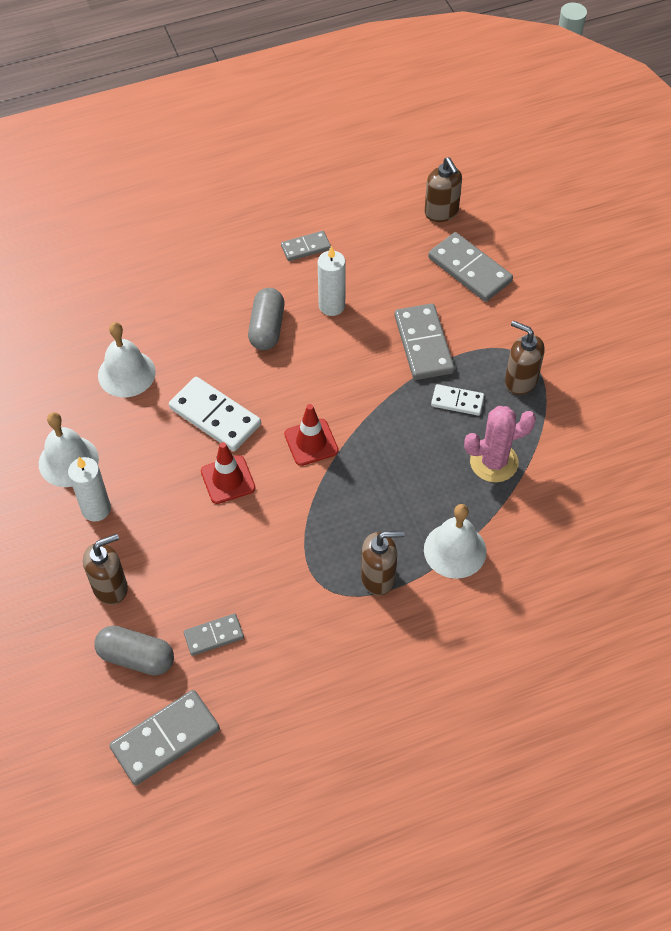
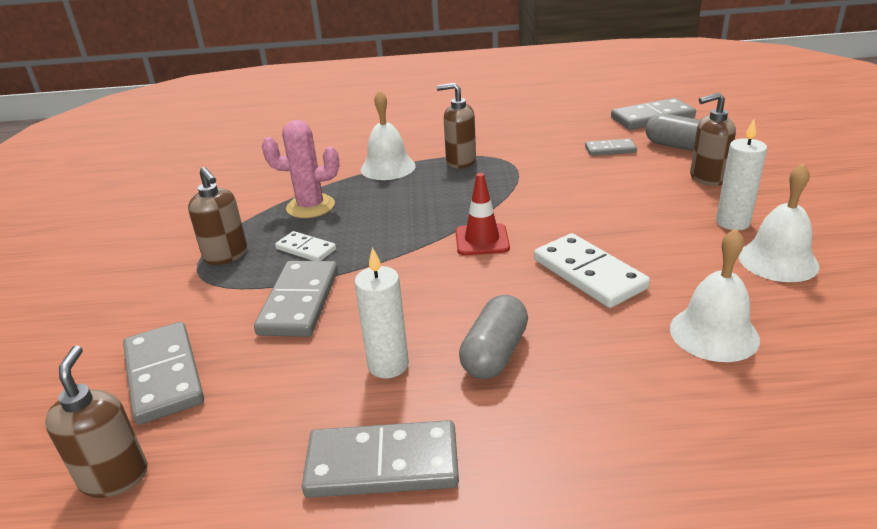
camera: 160 degrees left, 25 degrees down
red traffic cone [201,442,255,504] -> none
grey domino [281,231,331,261] -> grey domino [302,420,459,498], size x1.73

